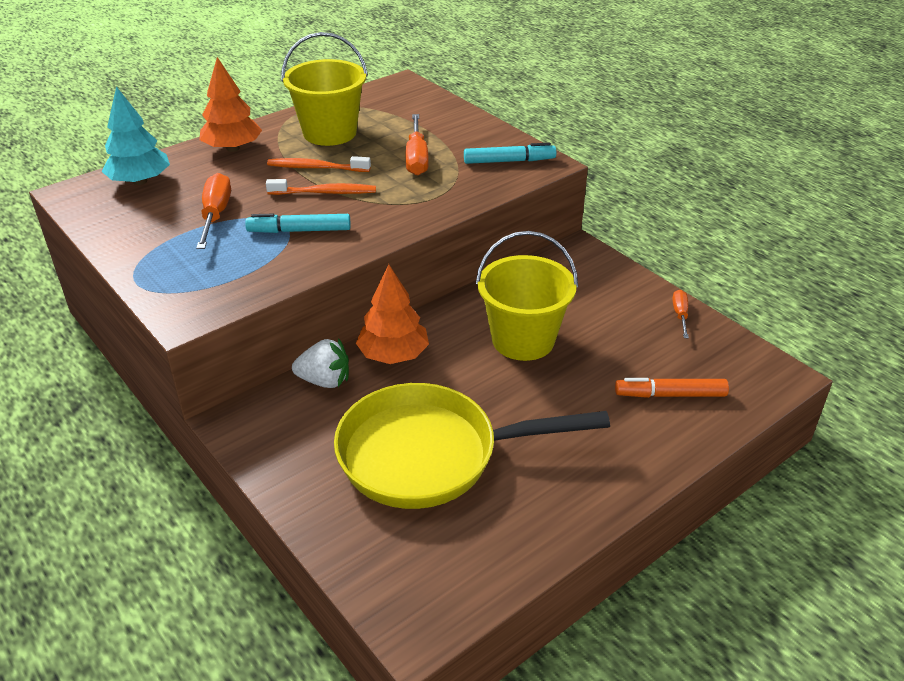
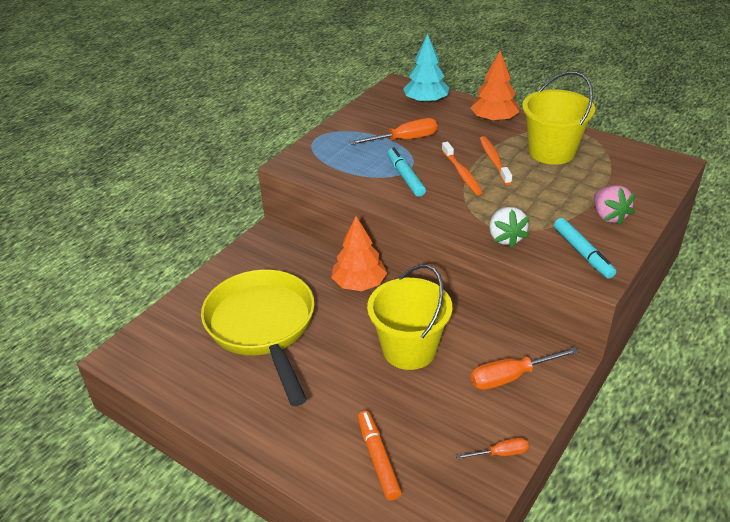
camera: 75 degrees right, 0 degrees up
white strawberry [292,338,349,388] -> white strawberry moved to [489,207,529,248]
orange screwdriver [405,114,429,176] -> orange screwdriver moved to [470,347,579,390]
none -> pink strawberry [594,185,635,225]

